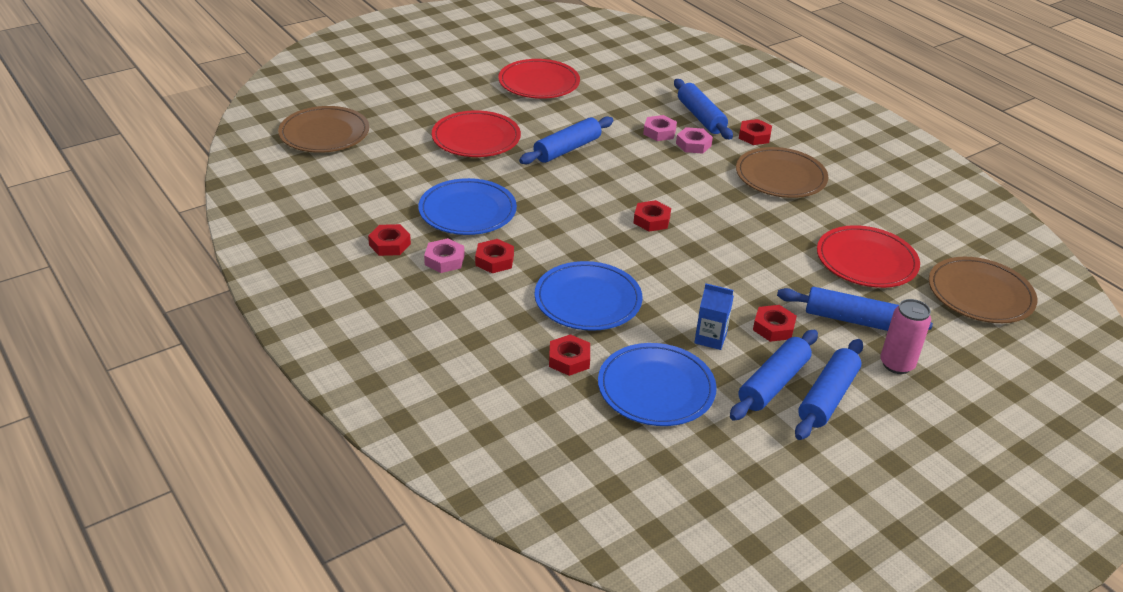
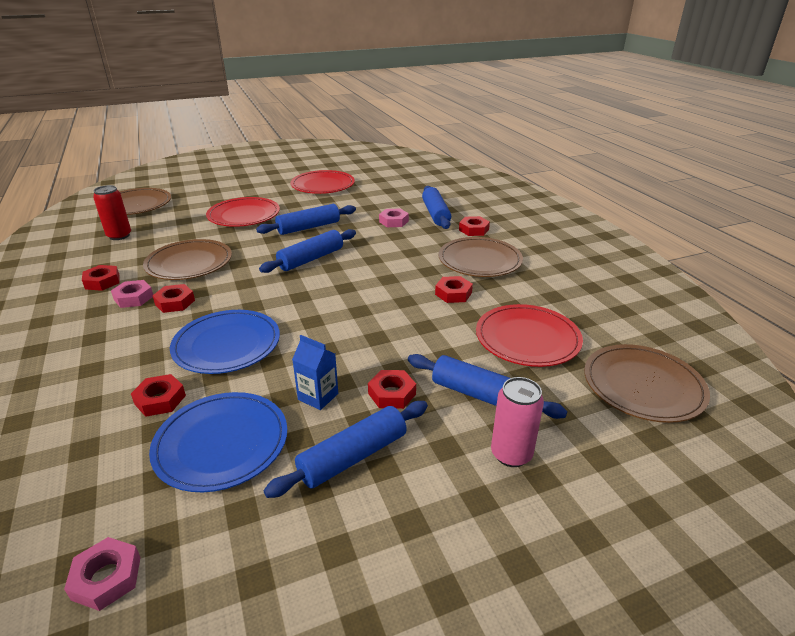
camera: 15 degrees right, 5 degrees down
blue plate [418,178,517,235] -> brown plate [143,239,232,280]
red nut [634,200,671,232] -> red nut moved to [435,276,473,303]
pink nut [676,127,713,154] -> pink nut moved to [64,537,141,611]
blue rolling pin [795,339,863,440] -> blue rolling pin moved to [259,229,356,273]
none -> red can [93,185,131,240]

